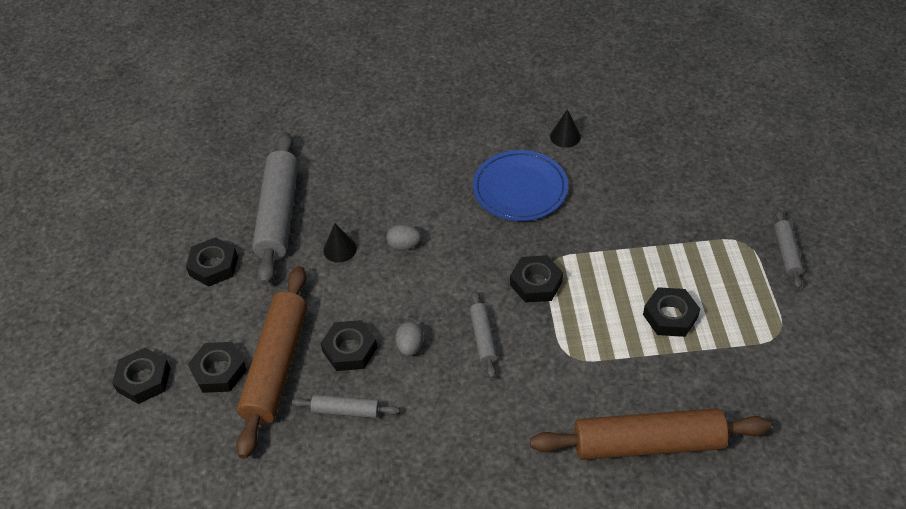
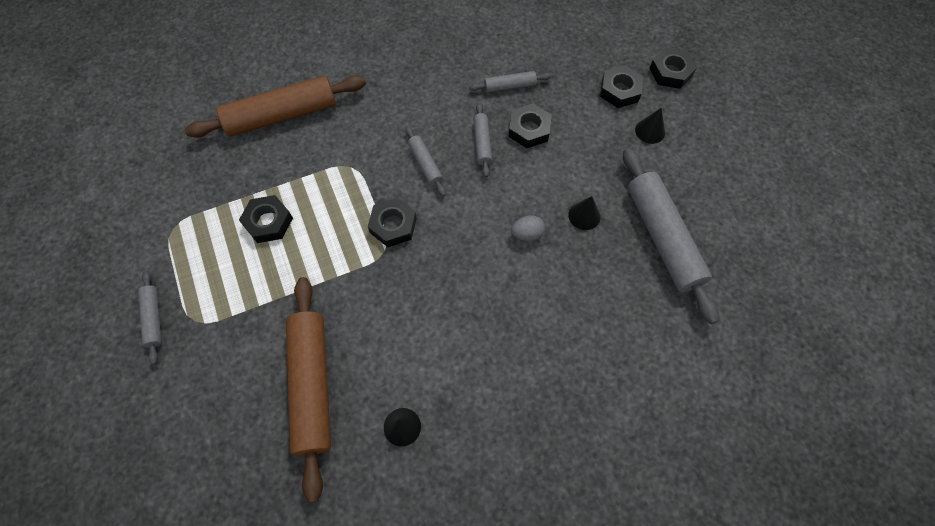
camera: 160 degrees right, 15 degrees up
black nut [186,237,238,287] -> none
brown rolling pin [236,266,307,459] -> brown rolling pin moved to [286,277,331,503]
grey egg [395,322,424,356] -> grey rolling pin [473,103,492,177]
blue plate [473,150,568,221] -> none
none -> black cone [635,108,665,144]

